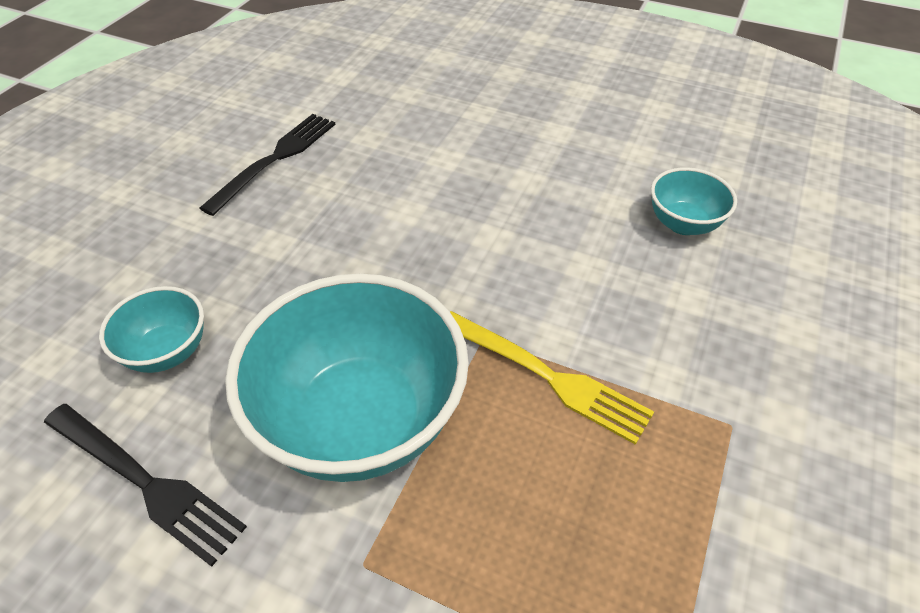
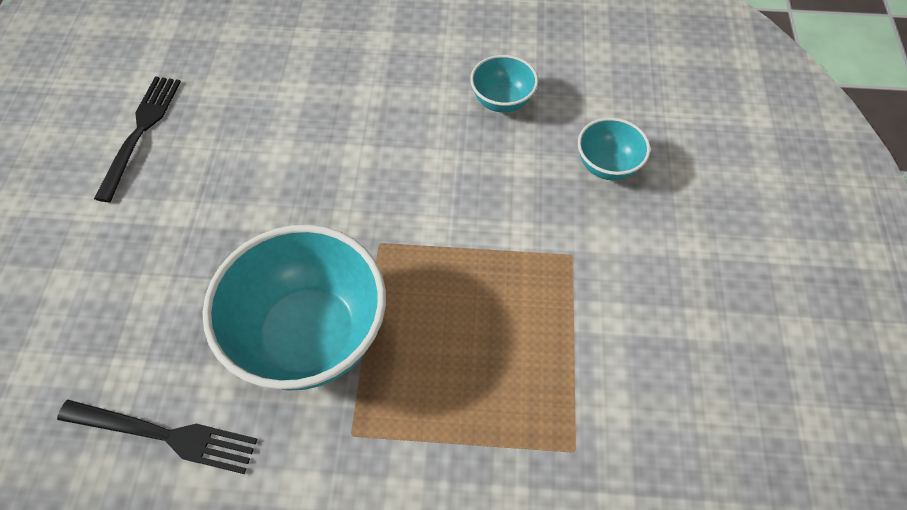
camera: 20 degrees left, 10 degrees up
turquoise bowl [99,286,204,373] -> turquoise bowl moved to [578,117,650,180]
yellow fork [450,311,654,445] -> none

